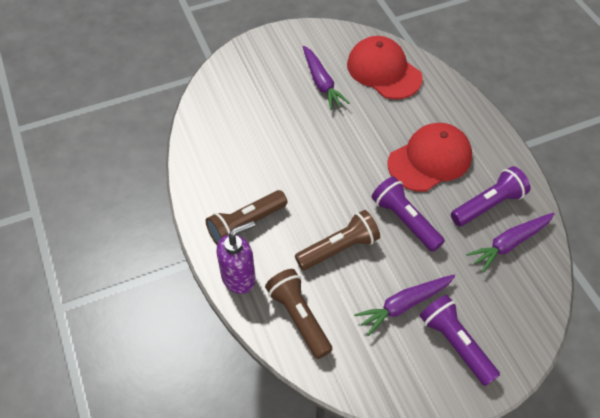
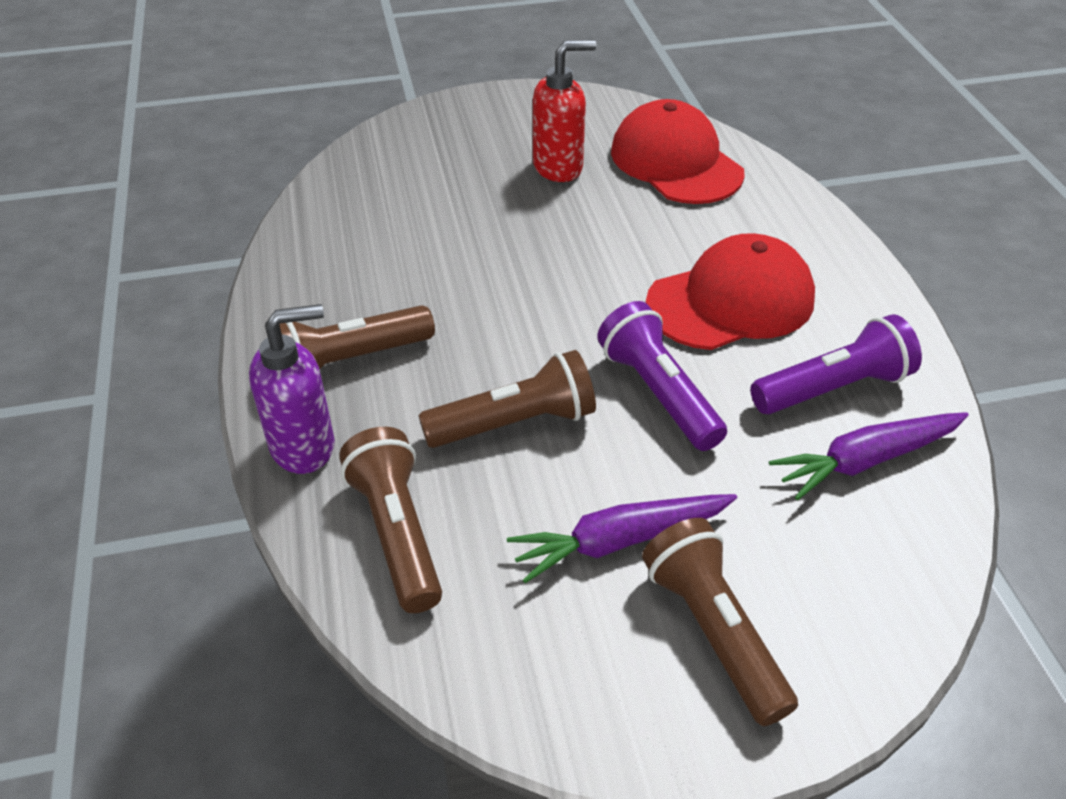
camera: 10 degrees right, 10 degrees down
purple carrot [303,46,350,110] -> red soap dispenser [533,40,596,182]
purple flashlight [420,295,500,386] -> brown flashlight [642,518,798,726]

